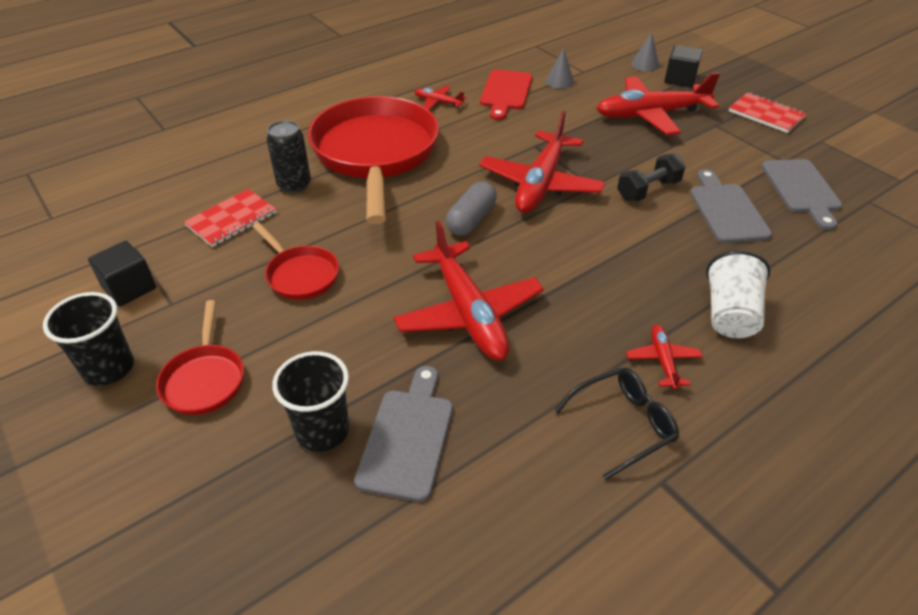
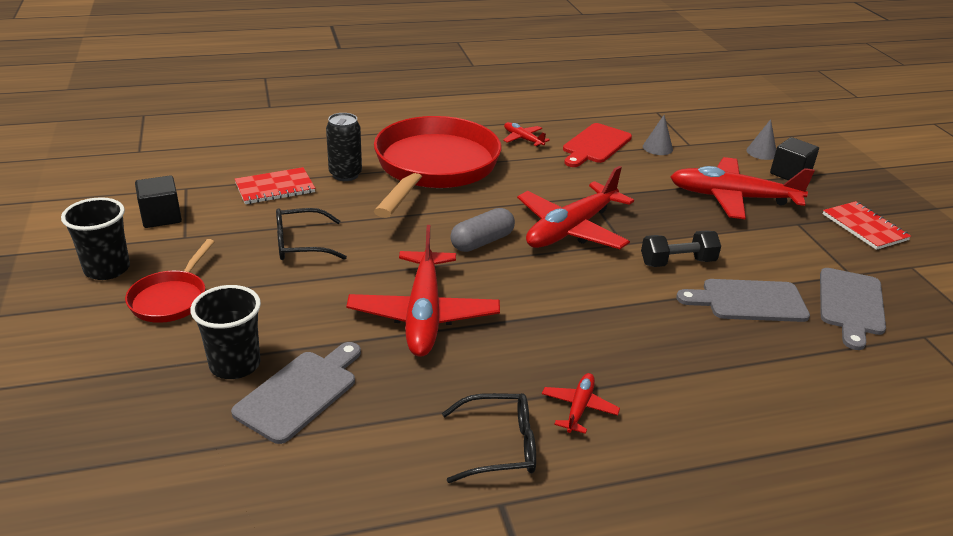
camera: 20 degrees right, 10 degrees down
red pan [252,222,339,300] -> black glasses [276,208,347,260]
grey cutting board [690,169,772,243] -> grey cutting board turned 105 degrees counterclockwise [676,279,810,322]
white cup [706,250,770,338] -> none

